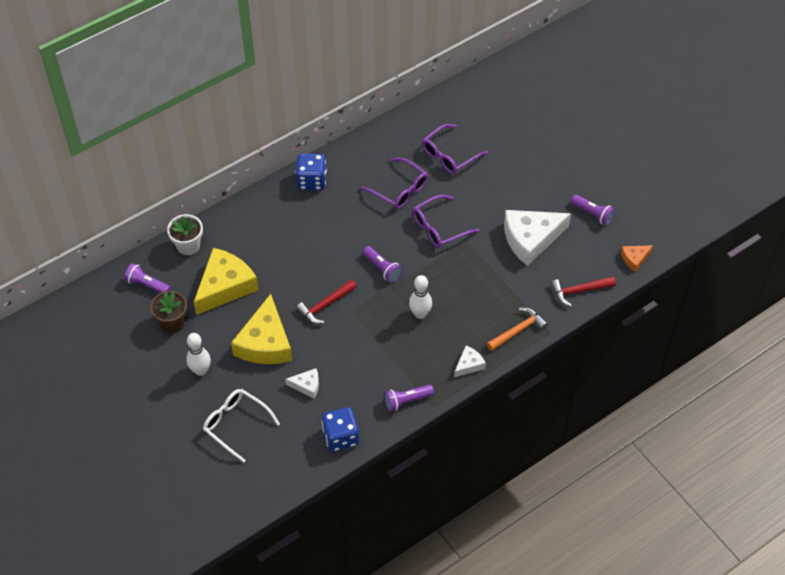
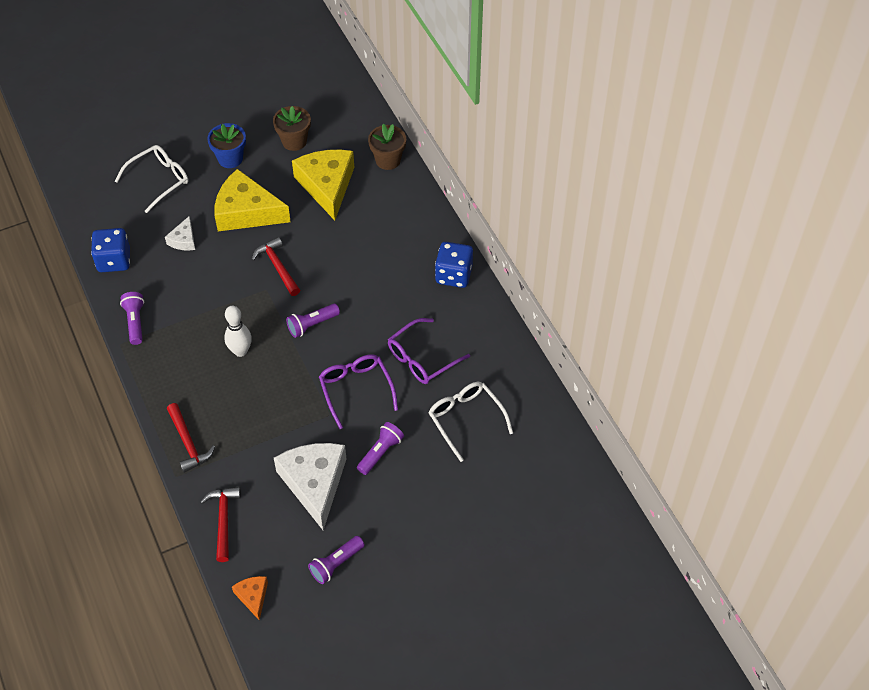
camera: 100 degrees right, 0 degrees up
purple flashlight [124,263,171,293] -> purple flashlight moved to [357,422,404,475]
white flower pot [167,214,203,255] -> brown flower pot [368,124,406,170]
white bowling pin [186,333,211,376] -> blue flower pot [207,123,246,168]
yellow cheese [194,248,258,315] -> yellow cheese turned 150 degrees counterclockwise [292,150,354,220]
purple glasses [422,124,488,174] -> white glasses [428,382,513,462]
white cheese [454,346,486,377] -> none
orange hammer [487,308,548,351] -> red hammer [167,403,215,473]

